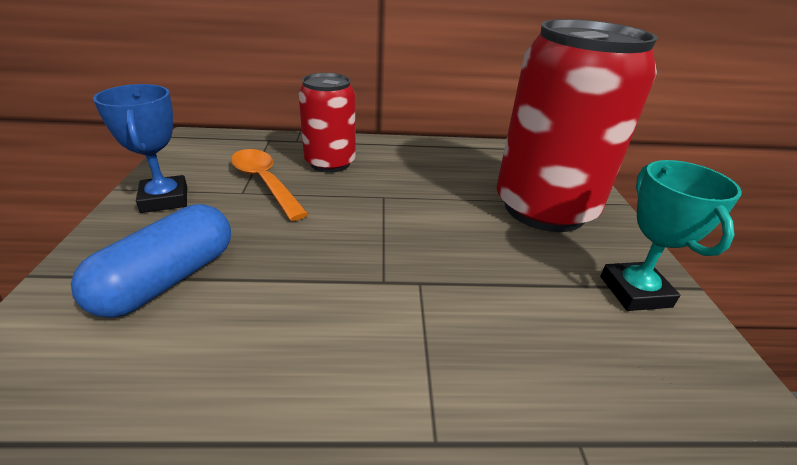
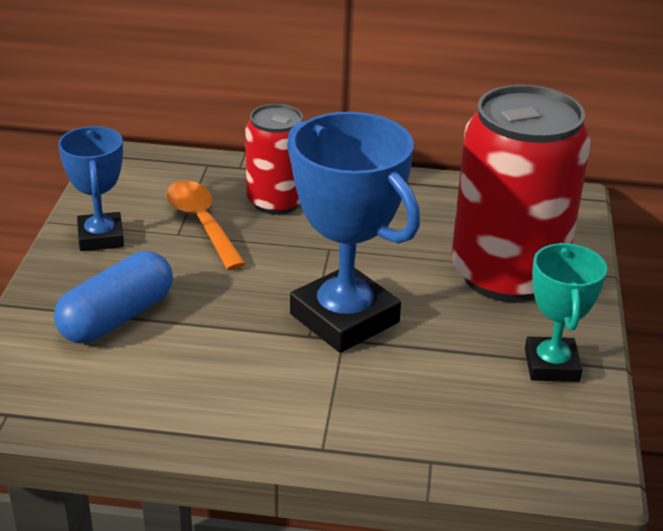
camera: 10 degrees right, 0 degrees up
none -> blue trophy [287,112,420,353]

